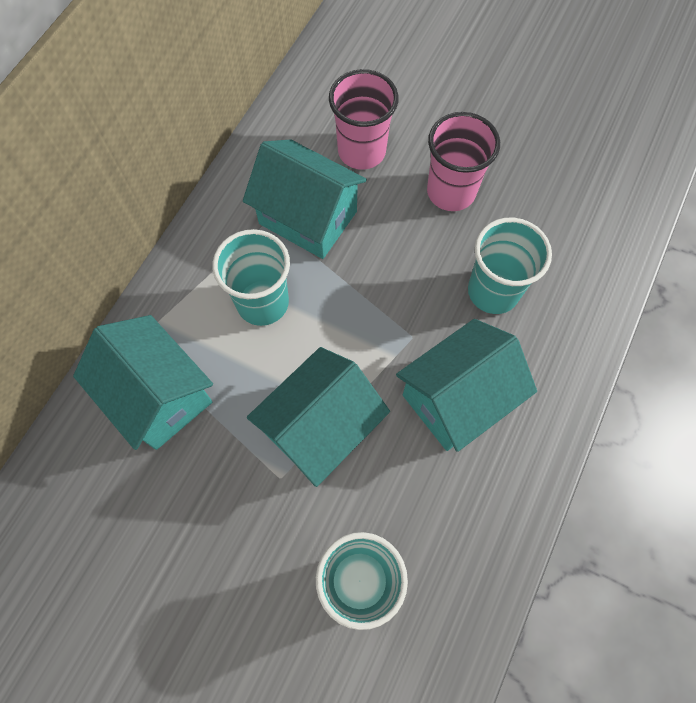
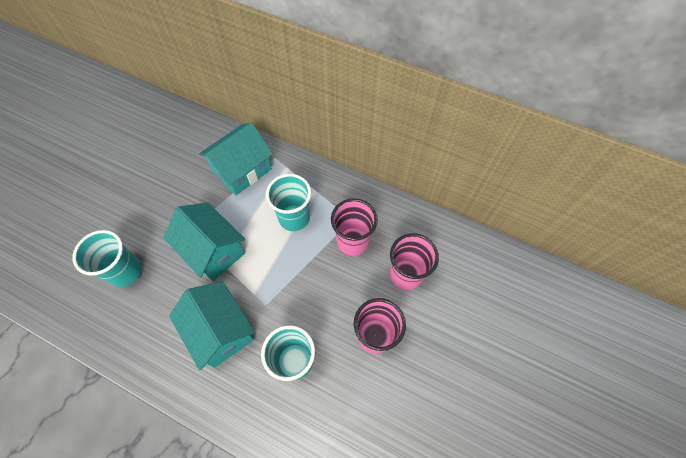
camera: 90 degrees right, 5 degrees down
turquoise house [243,139,367,259] -> pink cup [331,198,378,256]

